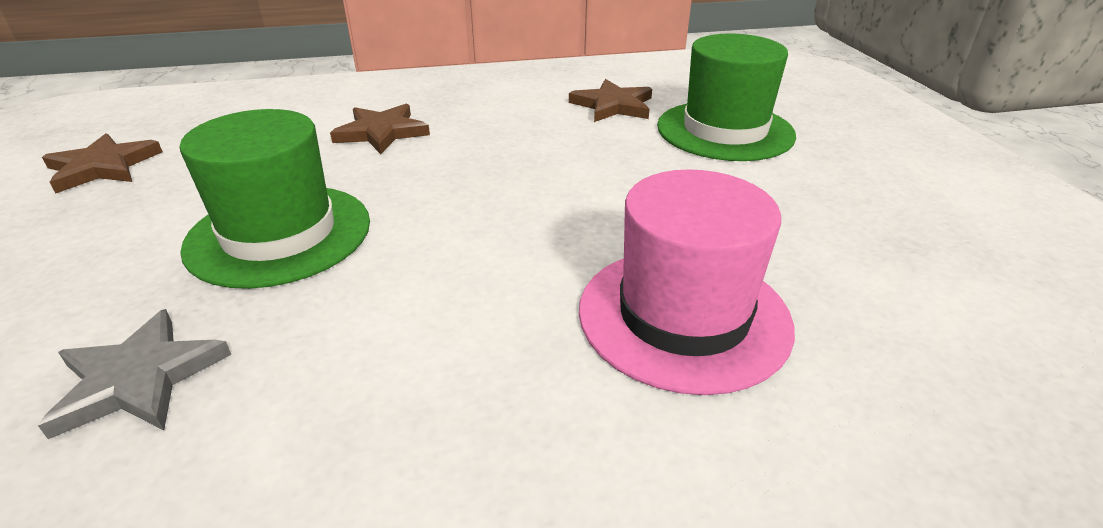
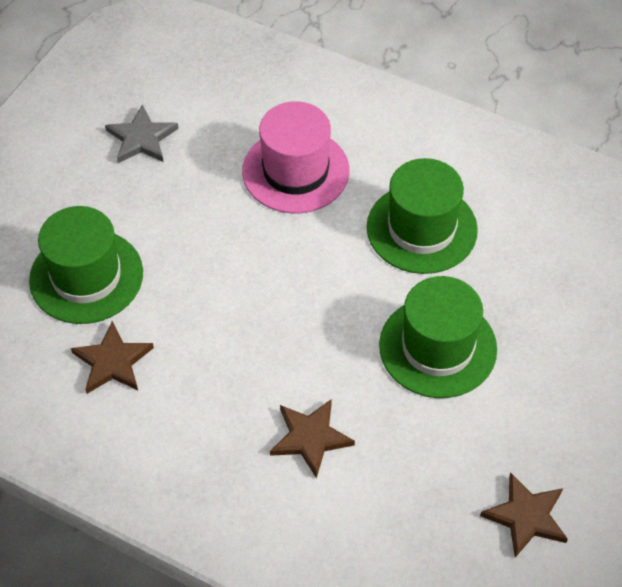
camera: 140 degrees left, 20 degrees up
grey star [38,309,232,439] -> grey star moved to [105,105,179,163]
none -> green hat [367,158,478,274]

